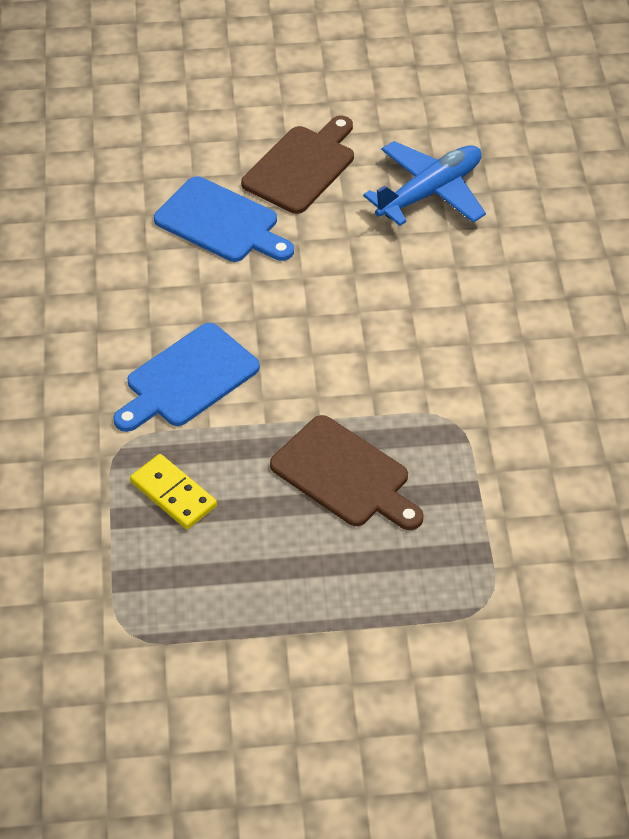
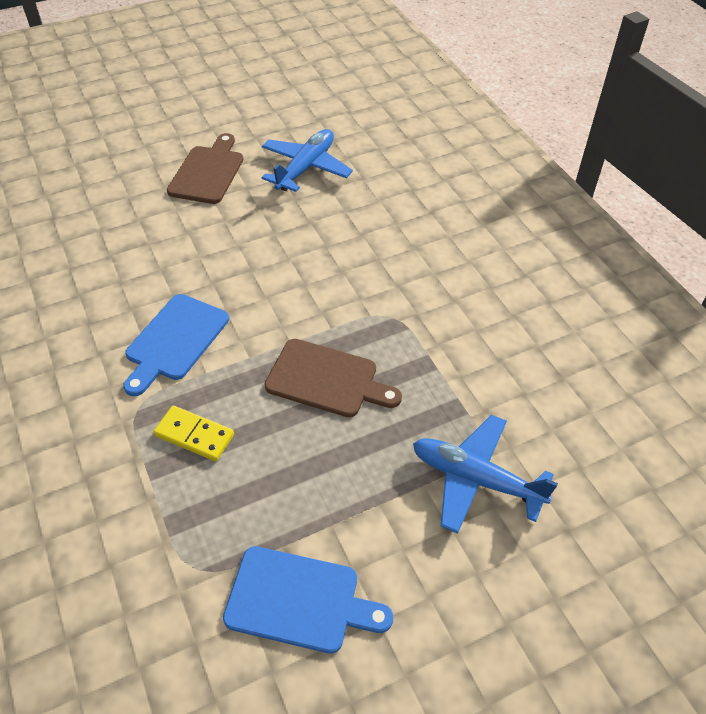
camera: 20 degrees left, 0 degrees up
blue cutting board [154,176,294,262] -> blue cutting board moved to [223,546,393,654]
none -> blue plane [413,415,558,534]

